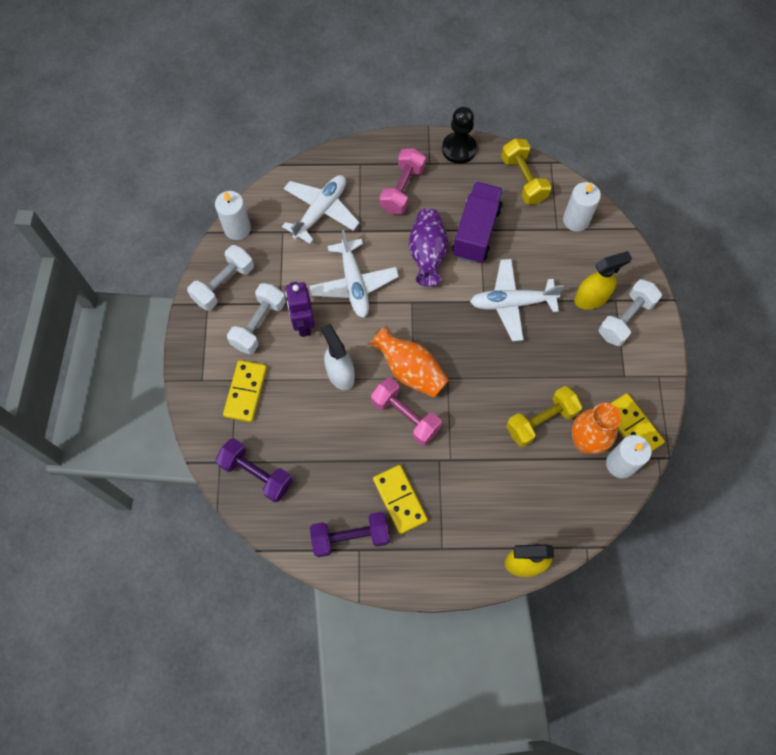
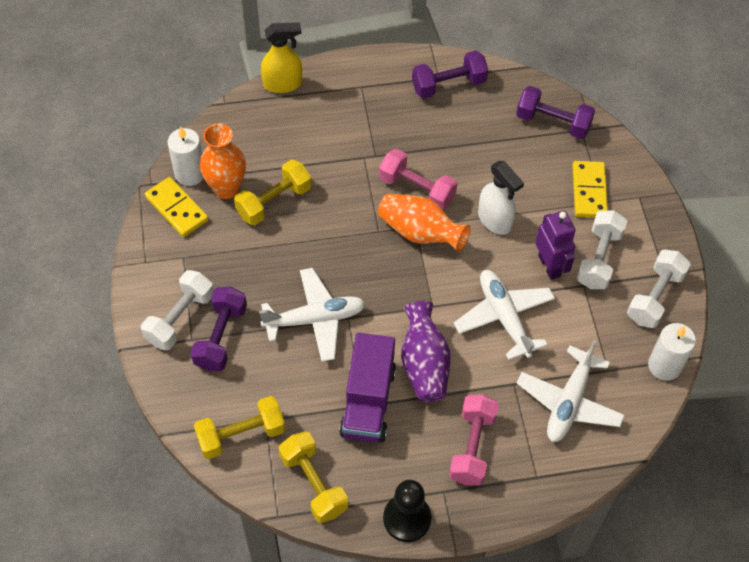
camera: 170 degrees right, 10 degrees down
yellow domino [373,465,428,534] -> none
white candle [563,182,601,232] -> yellow dumbbell [194,396,285,459]
yellow spray bottle [574,251,632,310] -> purple dumbbell [190,286,247,371]

